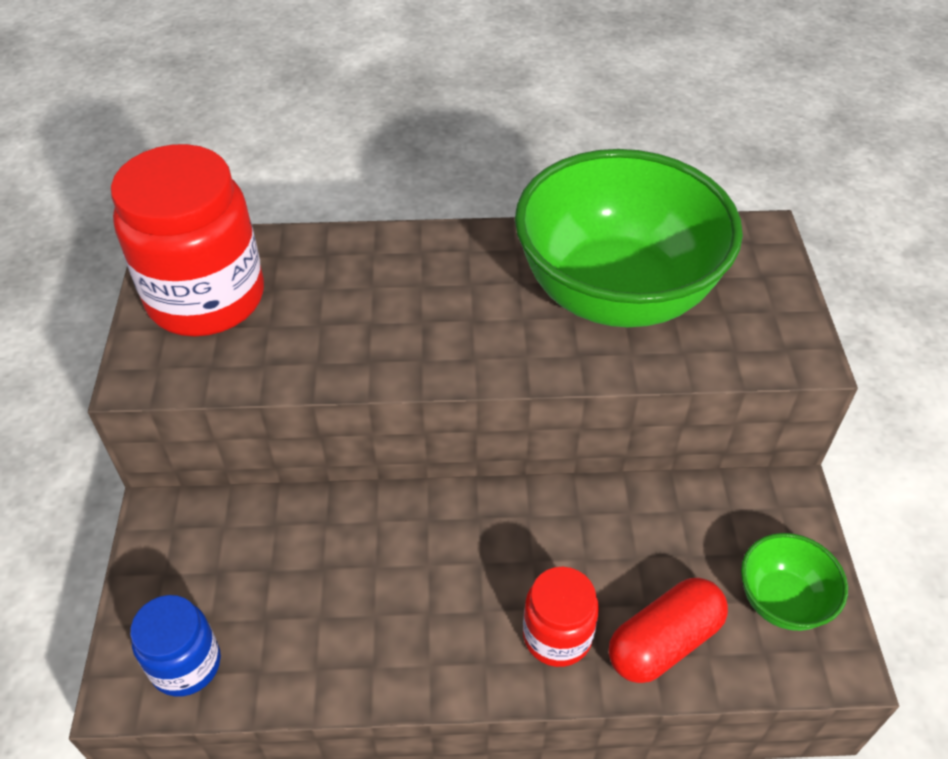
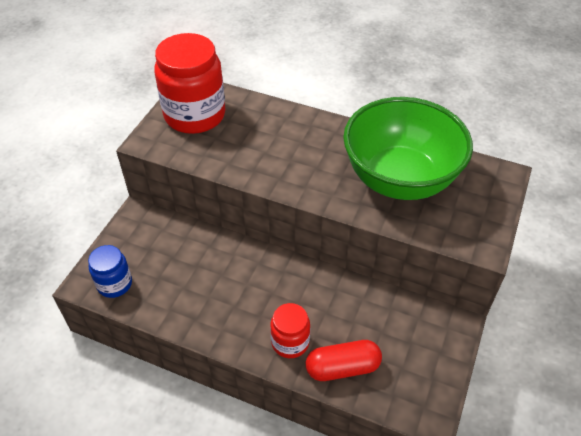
camera: 25 degrees right, 0 degrees up
green bowl [741,533,848,631] -> none

